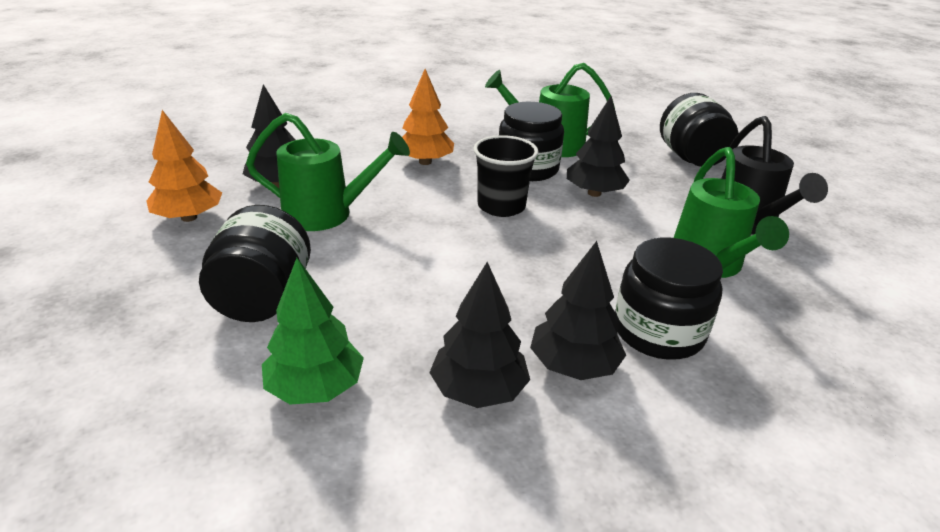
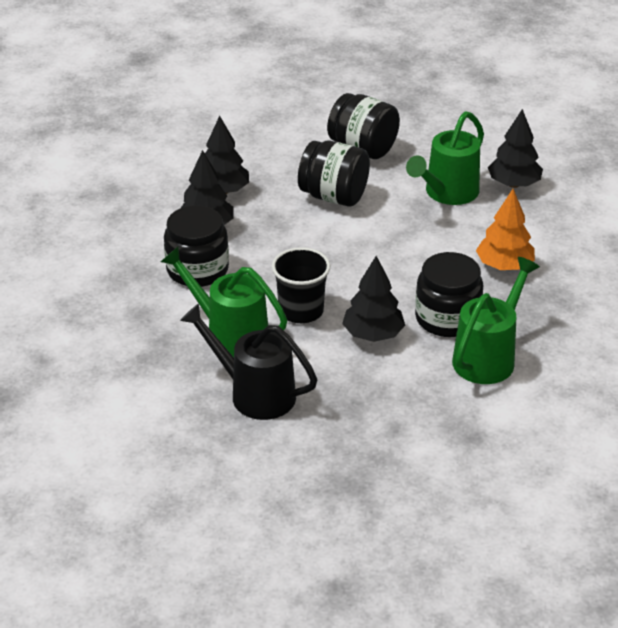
camera: 125 degrees right, 5 degrees up
orange tree [147,110,222,222] -> none
green tree [262,258,364,405] -> none
black cup [473,135,539,217] -> black cup moved to [272,247,331,323]
black jar [660,93,738,167] -> black jar moved to [298,141,370,207]

